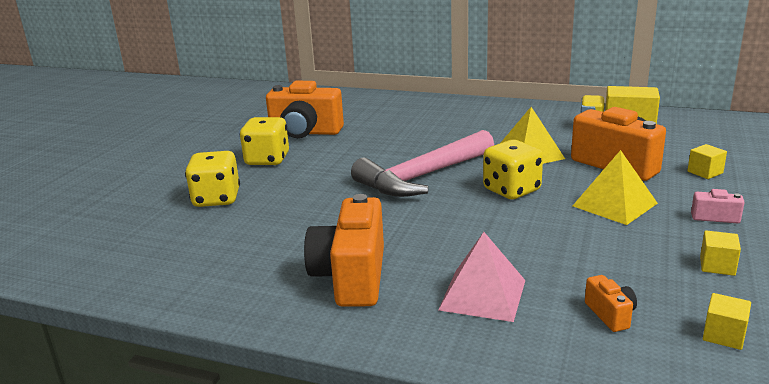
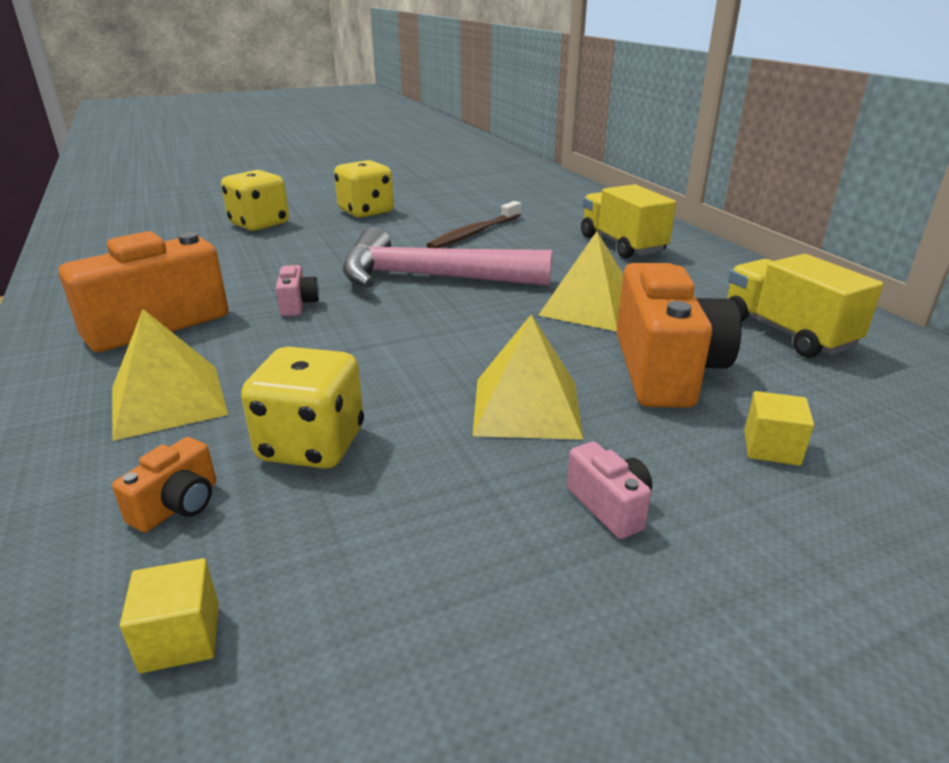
camera: 45 degrees right, 5 degrees up
orange camera [266,81,344,138] -> none
pink pyramid [438,232,526,322] -> yellow pyramid [112,309,228,441]
yellow dice [483,140,543,199] -> yellow dice moved to [241,347,364,469]
yellow cube [700,231,741,276] -> none
none -> pink camera [276,265,319,316]
none -> brown toothbrush [427,201,521,248]
none -> yellow truck [581,184,676,258]

